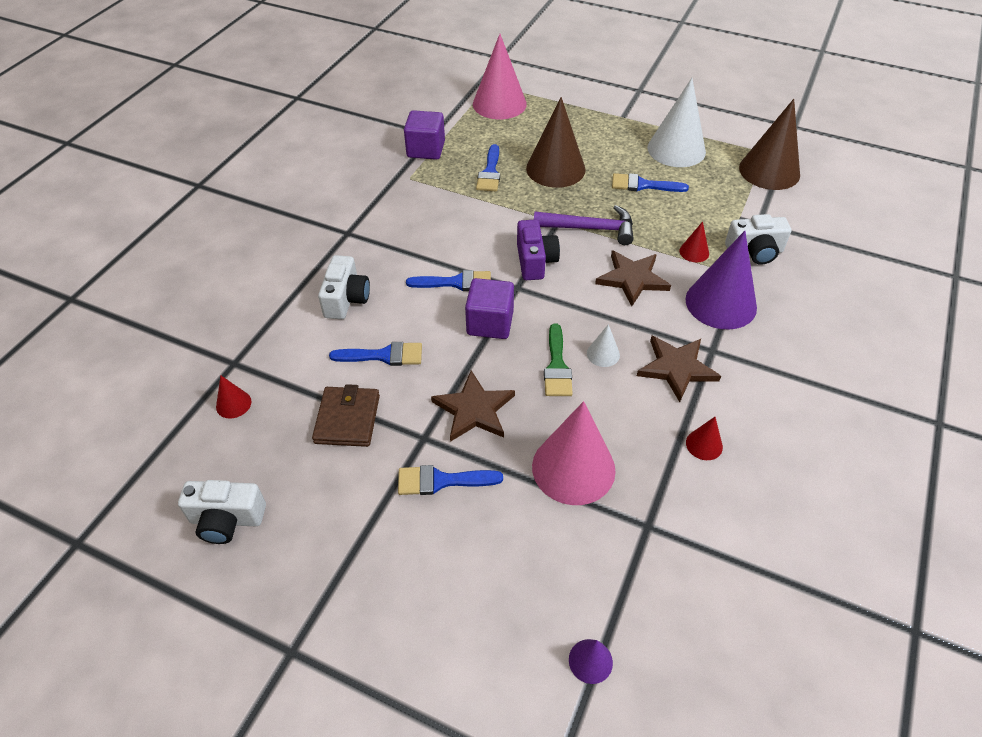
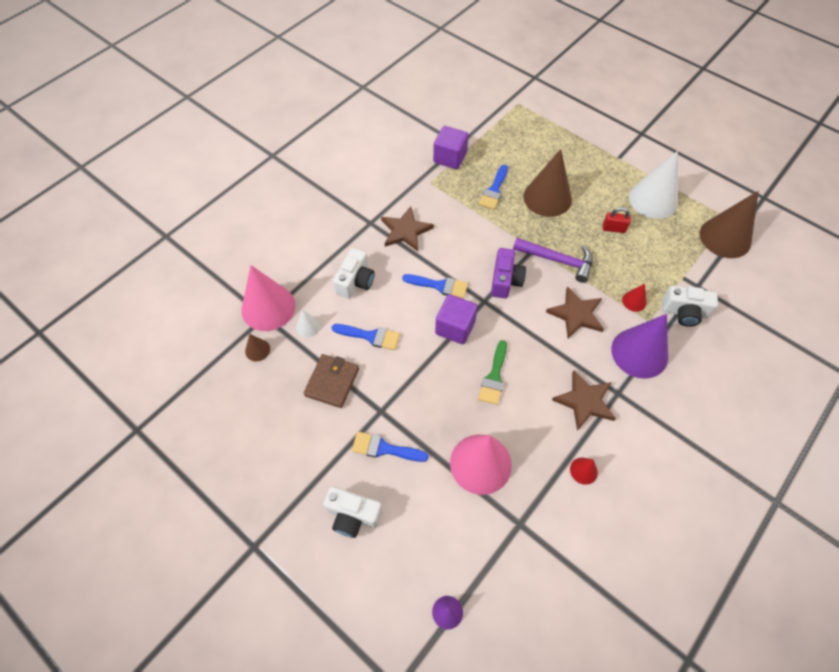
camera: 15 degrees right, 10 degrees up
white camera [178,480,266,544] -> white camera moved to [323,487,383,538]
red cone [216,375,252,419] -> brown cone [245,334,270,361]
brown star [431,371,515,442] -> brown star moved to [381,206,434,251]
pink cone [473,34,527,119] -> pink cone moved to [241,265,296,331]
white cone [587,324,620,367] -> white cone moved to [296,310,320,338]
blue brush [612,173,689,192] -> red padlock [603,207,631,233]

